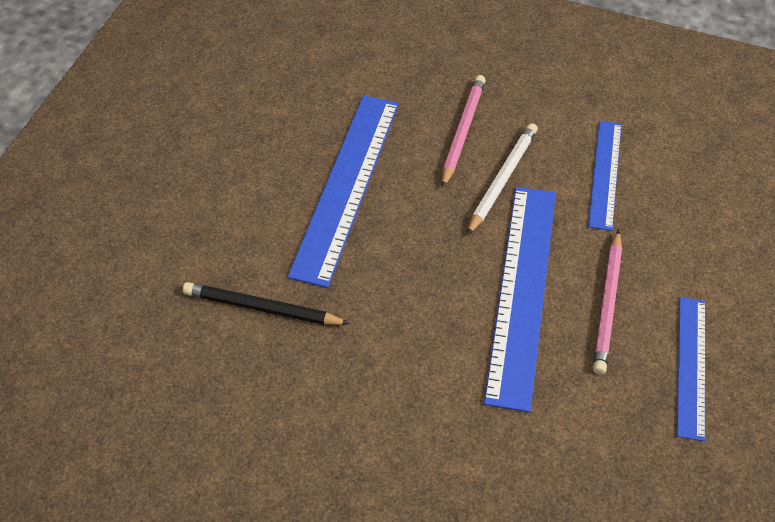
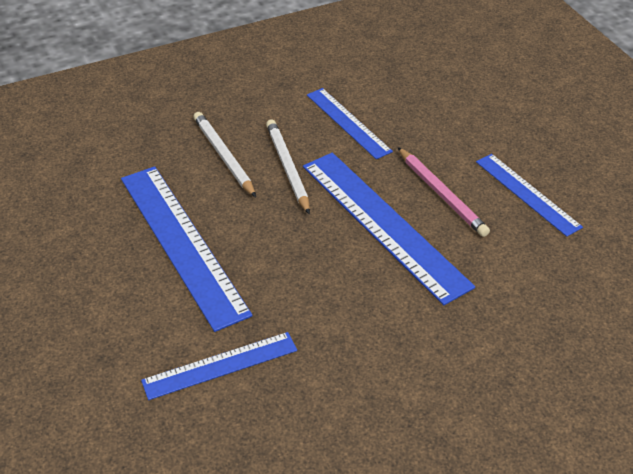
camera: 45 degrees left, 10 degrees down
black pencil [183,282,350,325] -> blue ruler [141,332,297,400]
pink pencil [442,75,486,188] -> white pencil [193,112,256,197]

